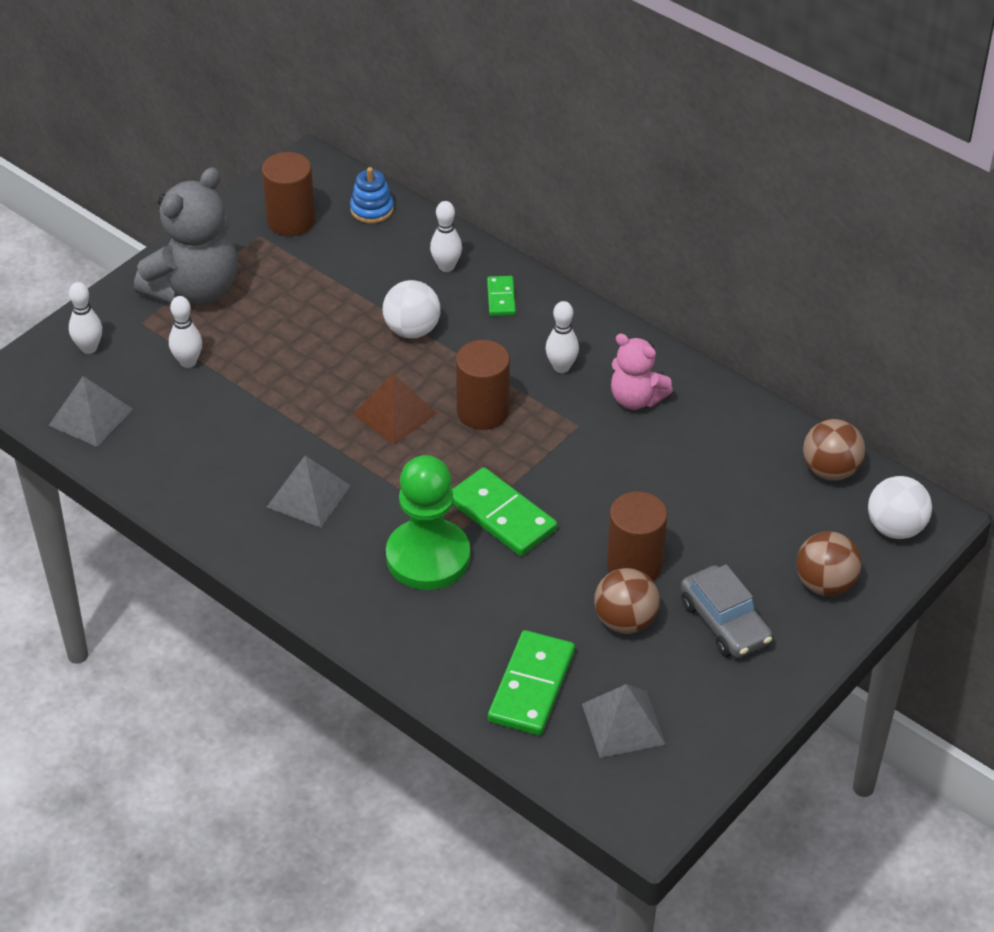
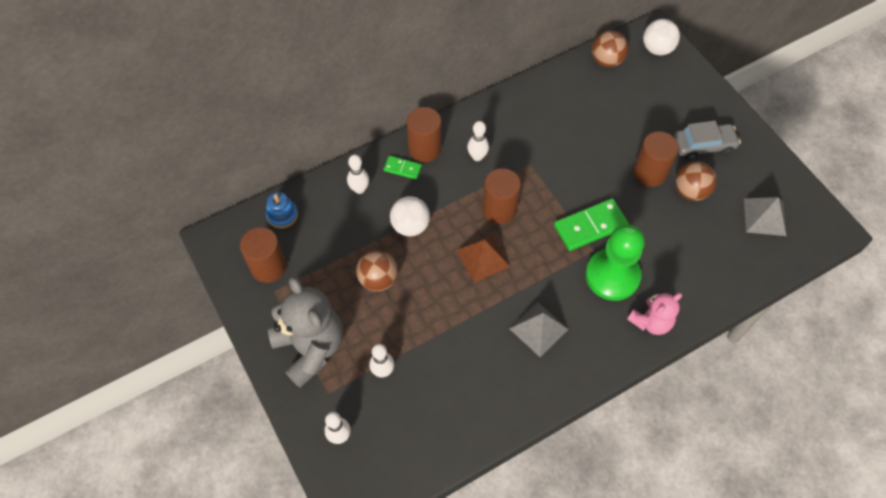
camera: 70 degrees left, 15 degrees up
grey pyramid [48,376,133,447] -> none
green domino [488,630,575,735] -> none
pink teddy bear [611,333,673,410] -> pink teddy bear moved to [627,292,682,335]
brown ball [796,531,862,596] -> brown ball moved to [356,250,398,292]
none -> brown cylinder [407,107,441,162]

